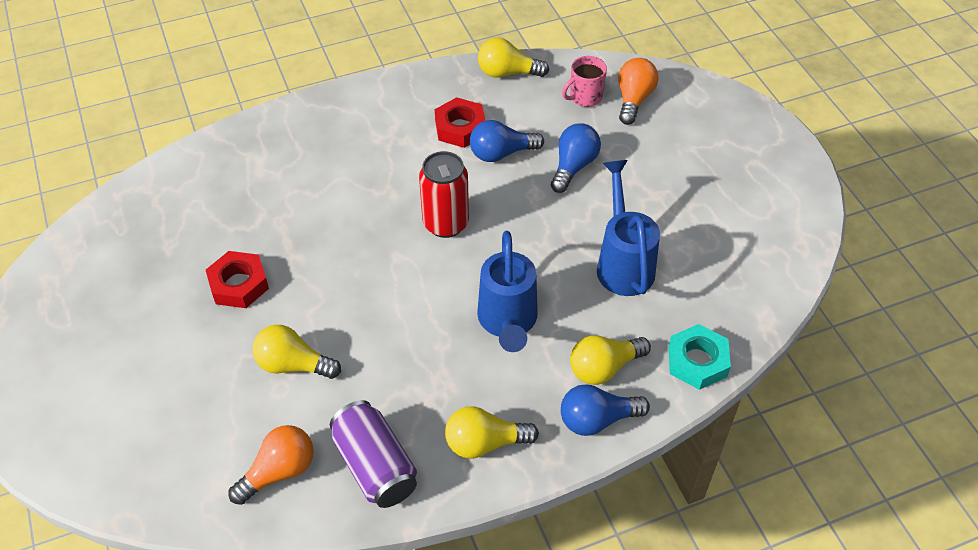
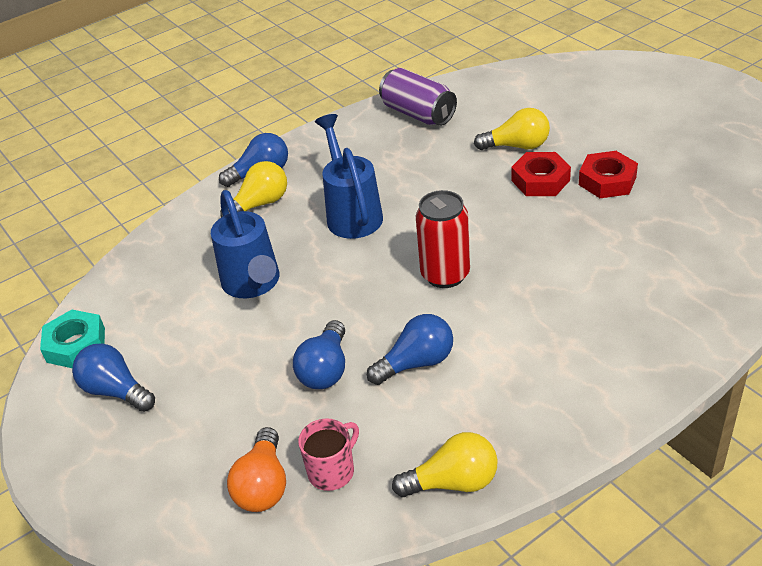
camera: 170 degrees right, 10 degrees down
orange light bulb [229,425,313,505] -> none
red nut [435,97,485,148] -> red nut moved to [511,152,571,196]
yellow light bulb [445,406,539,459] -> none
turquoise nut [669,324,731,390] -> turquoise nut moved to [40,309,105,368]
none -> blue light bulb [72,343,155,412]

